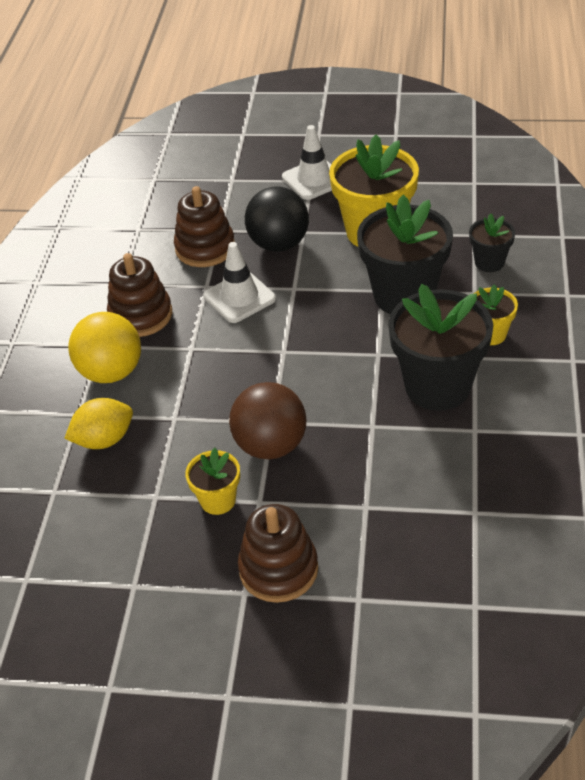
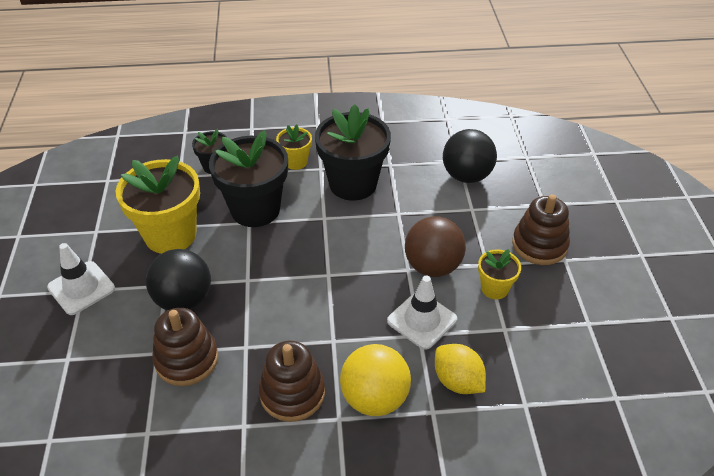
camera: 105 degrees left, 0 degrees up
white traffic cone [203,242,276,323] -> white traffic cone moved to [387,276,457,350]
none -> black ball [443,129,497,183]

